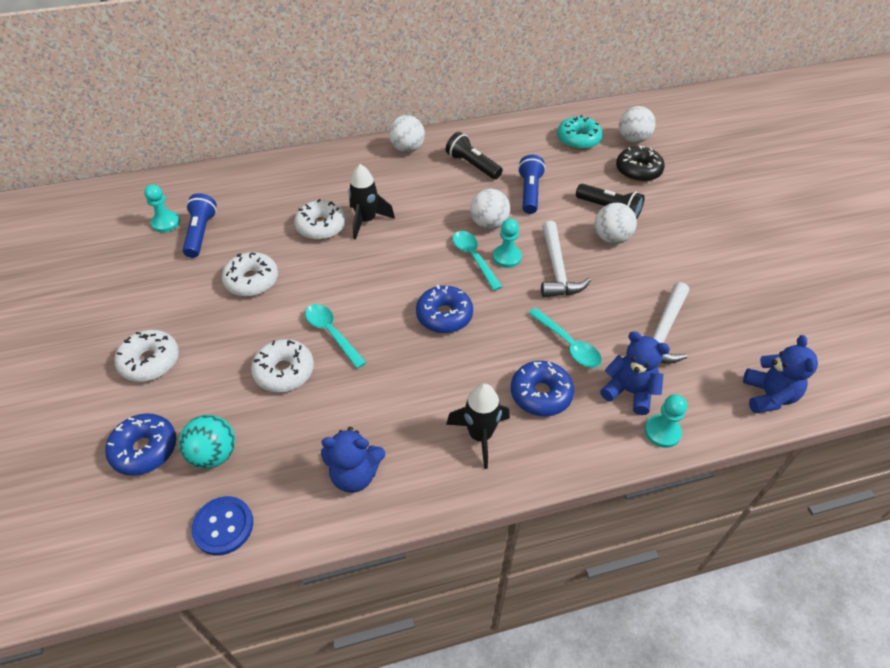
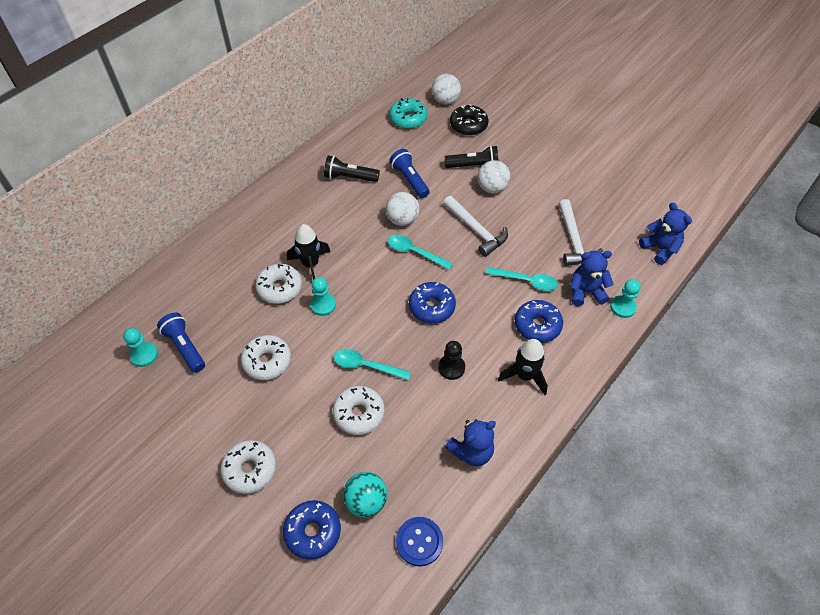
camera: 35 degrees left, 5 degrees up
white ball [389,115,425,153] -> none
turquoise pawn [493,219,522,268] -> turquoise pawn moved to [310,277,336,316]
none -> black pawn [438,341,465,380]

